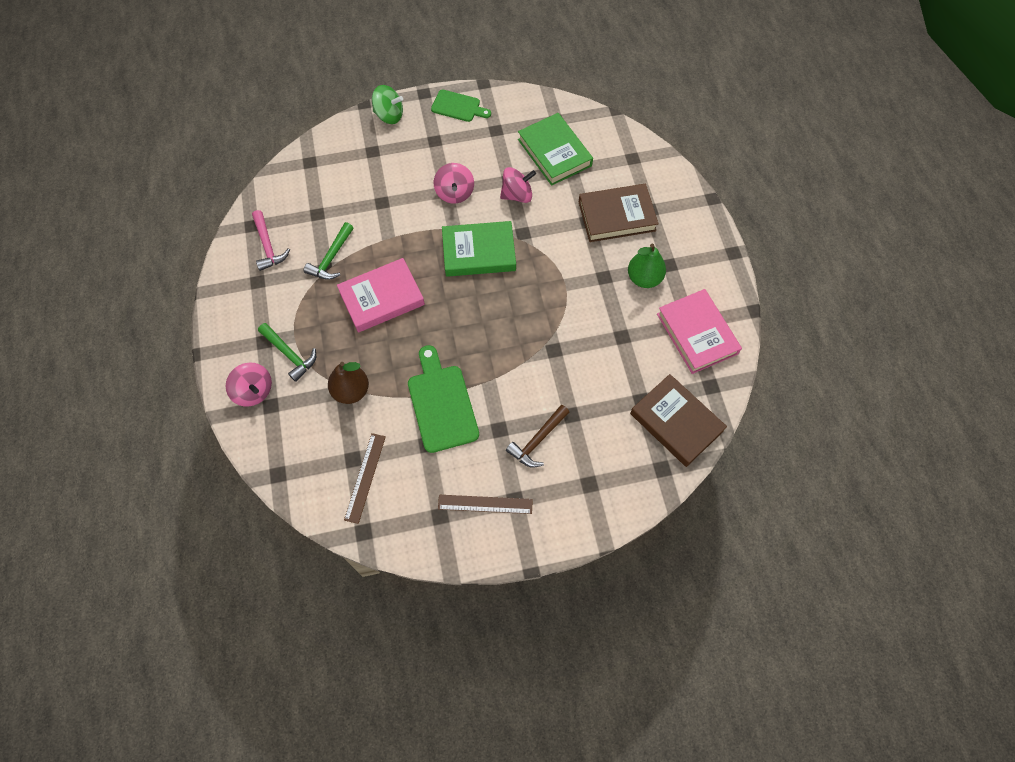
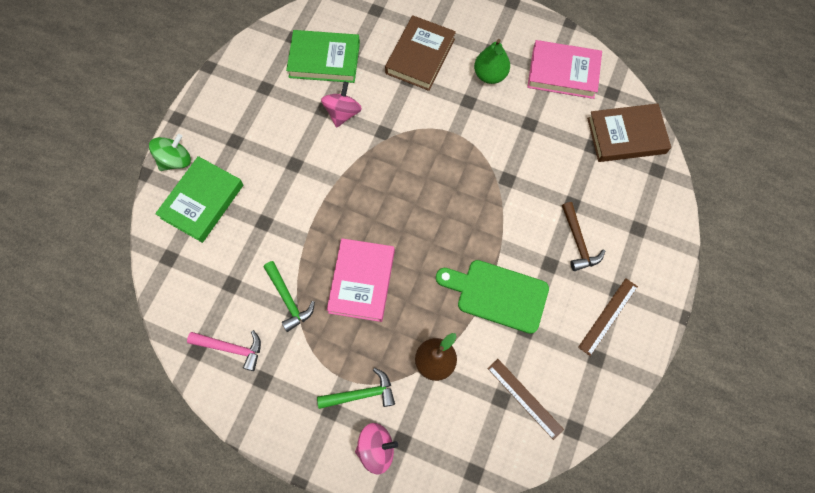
camera: 55 degrees left, 5 degrees up
green cutting board [431,90,491,122] -> none
pink spinning top [434,163,474,204] -> none
green book [442,221,516,277] -> green book moved to [155,156,244,243]

